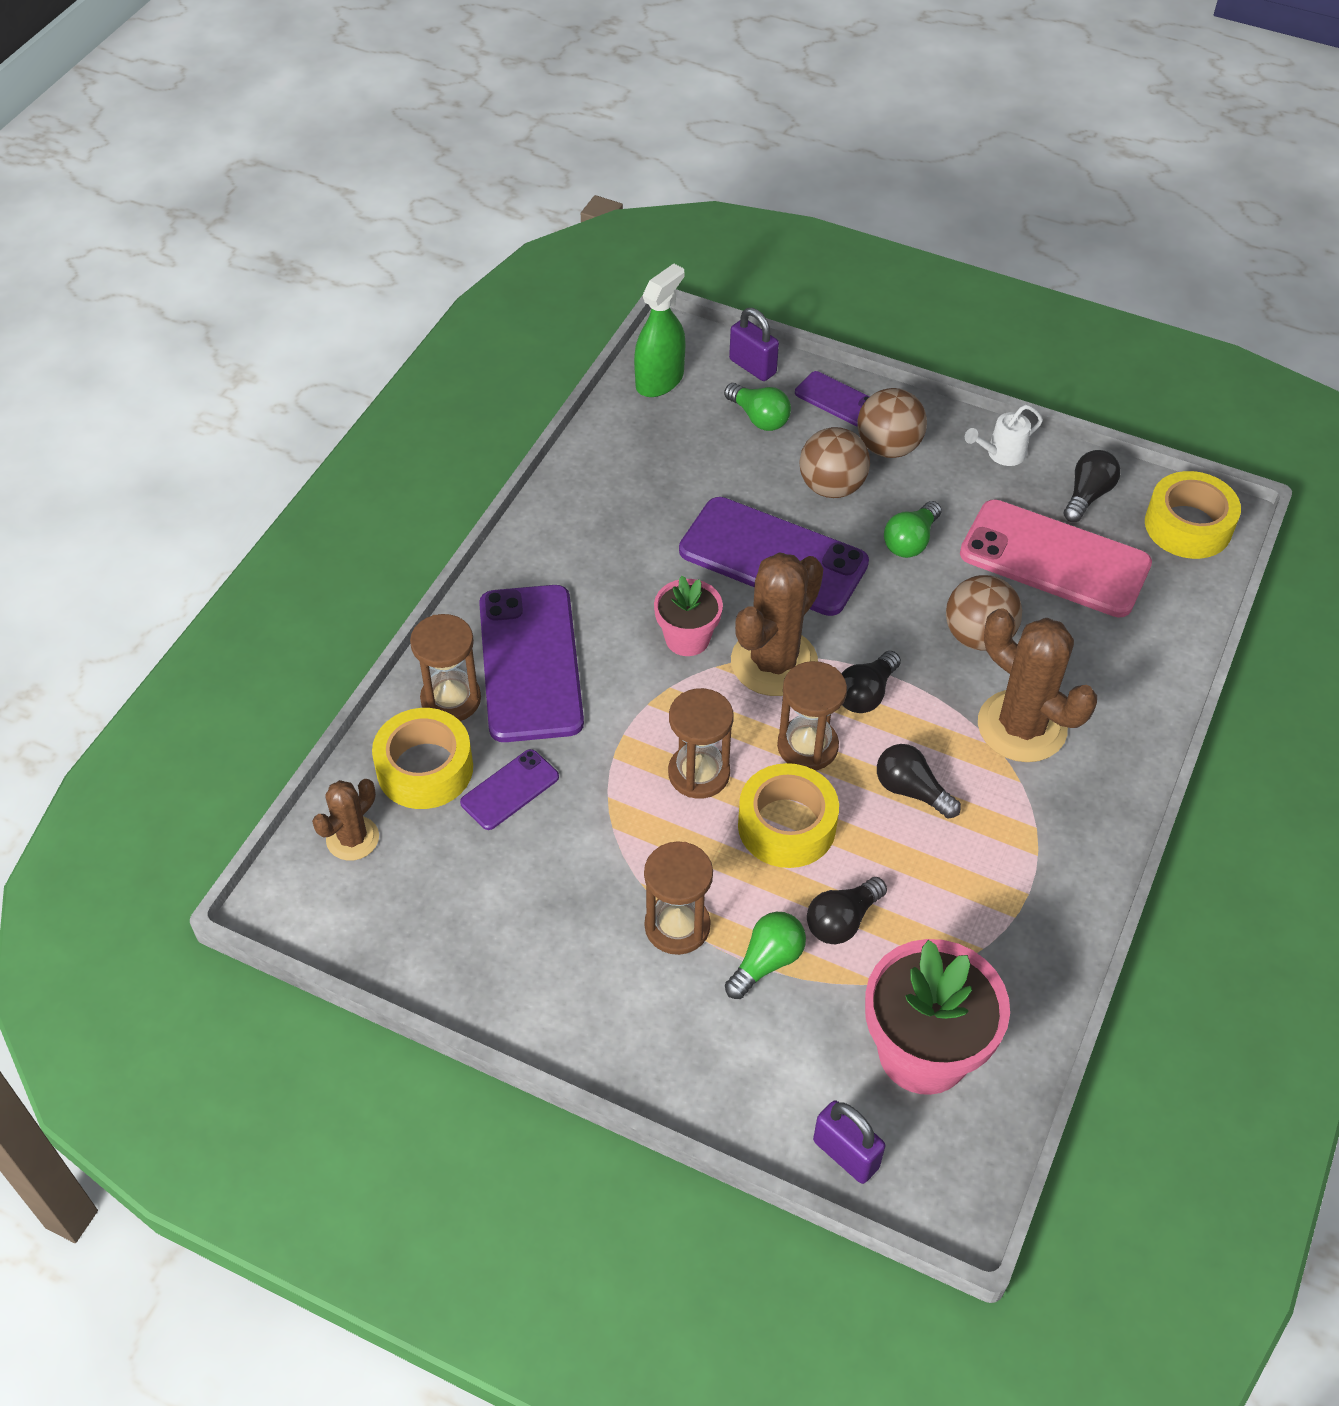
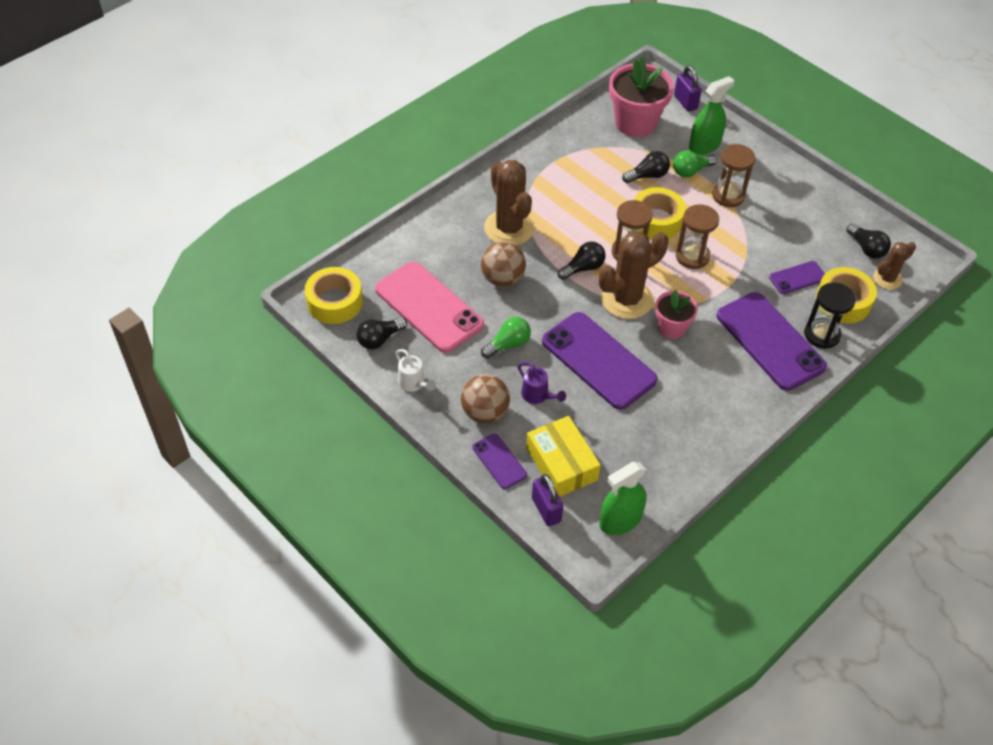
camera: 160 degrees left, 0 degrees up
brown hourglass [410,614,481,721] -> black hourglass [804,282,856,349]
purple phone [479,585,584,742] -> purple phone turned 45 degrees counterclockwise [717,292,827,391]
green light bulb [724,383,791,431] -> yellow box [526,416,601,497]
brown ball [799,427,870,498] -> purple watering can [518,362,566,404]
black light bulb [877,744,961,819] -> black light bulb moved to [846,223,891,259]
white watering can [965,405,1043,466] -> white watering can turned 60 degrees clockwise [395,349,436,392]
none -> green spray bottle [689,76,735,155]

